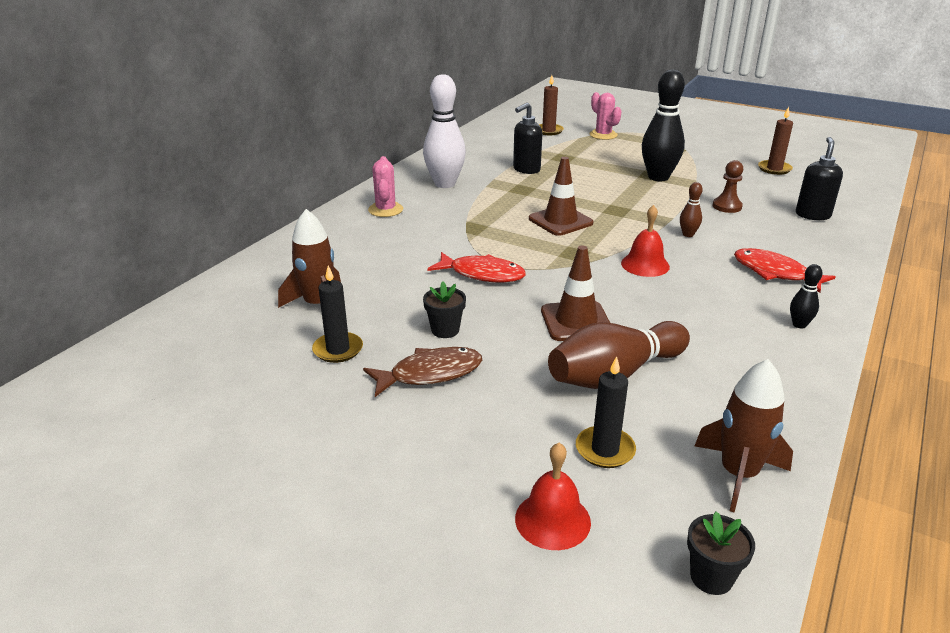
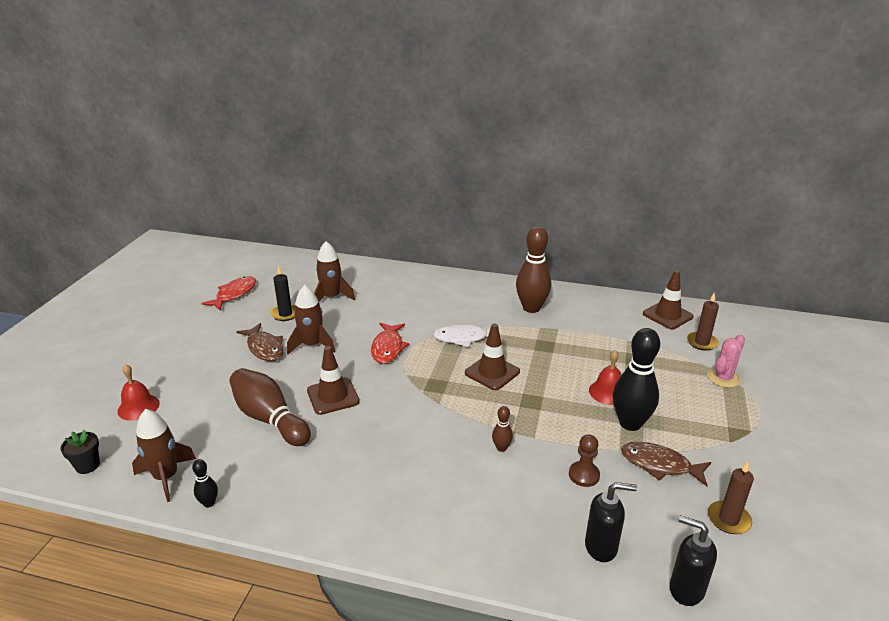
camera: 75 degrees right, 0 degrees up
pink cactus [368,156,403,217] -> none
white bowling pin [423,74,466,188] -> brown bowling pin [516,226,551,313]
black flower pot [423,282,466,338] -> brown rocket [287,285,335,354]
black soap dispenser [513,103,542,174] -> black soap dispenser moved to [670,515,717,606]
black candle [576,356,636,468] -> none
red bell [621,205,670,277] -> red bell moved to [589,350,621,405]
red fish [734,248,835,293] -> red fish moved to [201,276,256,310]
black bowling pin [790,264,822,329] -> black bowling pin moved to [192,459,218,508]
none -> white fish [433,324,502,347]
none -> brown fish [621,442,711,486]
none -> brown traffic cone [643,270,694,329]

